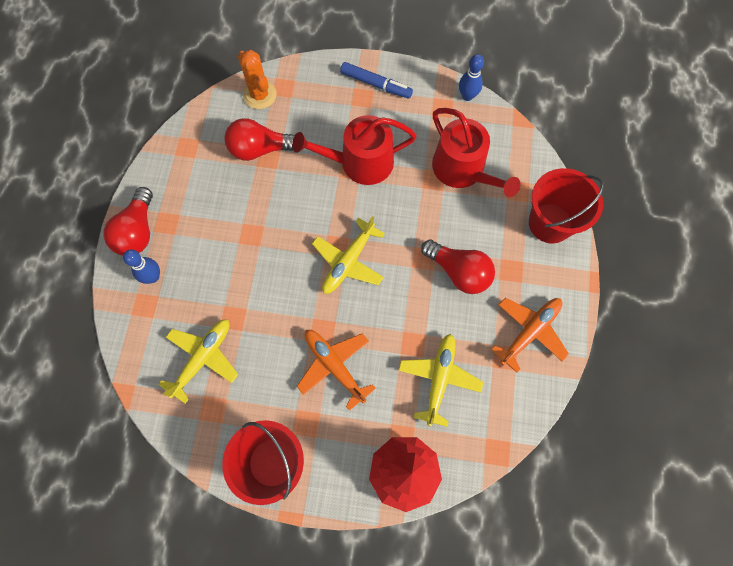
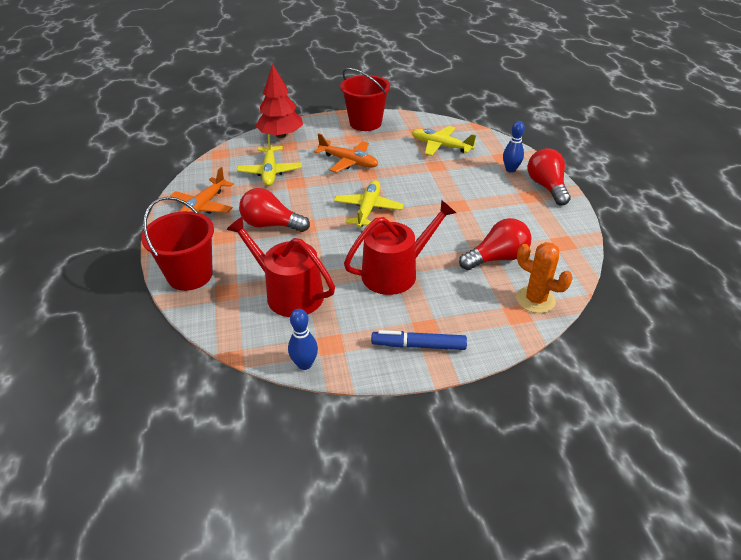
camera: 160 degrees right, 30 degrees down
yellow plane [158,319,238,404] -> yellow plane turned 105 degrees clockwise [412,126,476,156]

